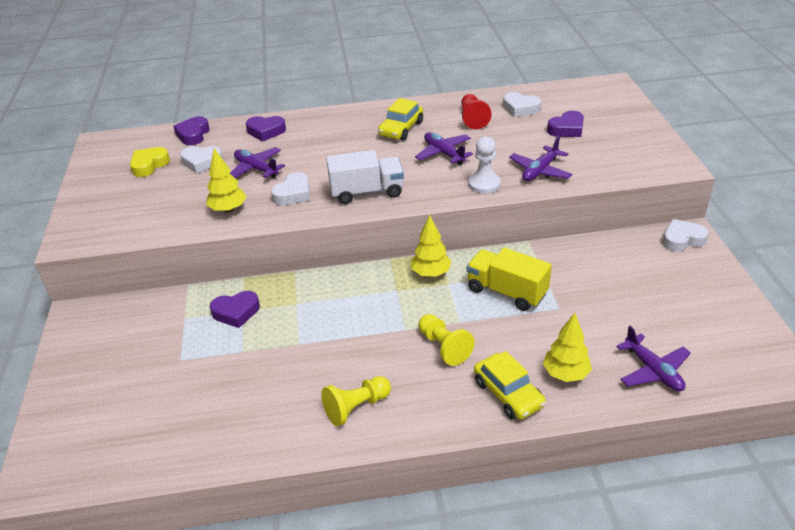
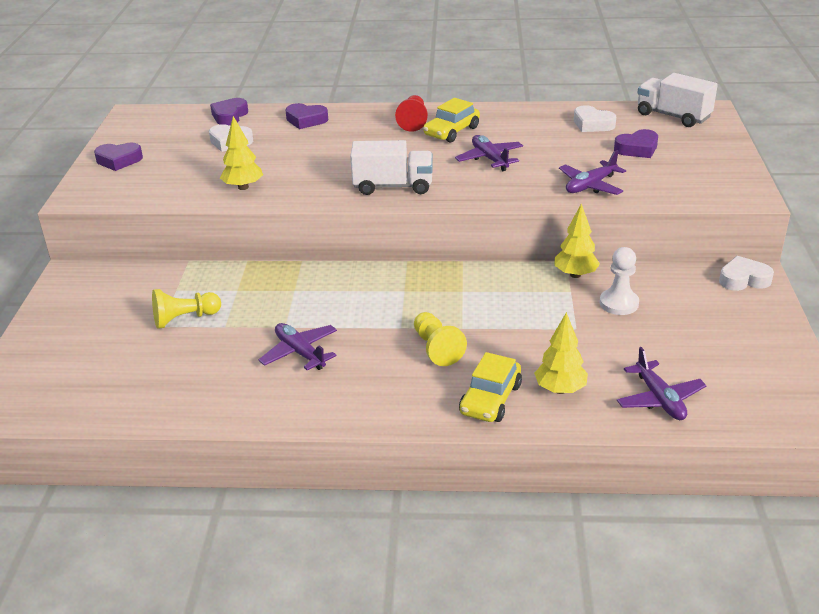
camera: 10 degrees right, 5 degrees down
yellow heart [130,147,170,177] -> none
purple heart [210,291,260,328] -> purple heart moved to [94,143,143,171]
purple plane [230,147,285,178] -> purple plane moved to [258,323,337,370]
white heart [271,172,310,205] -> none
yellow pawn [321,376,391,426] -> yellow pawn moved to [152,289,221,329]
yellow tree [411,215,452,277] -> yellow tree moved to [554,203,600,278]
red pawn [461,94,491,130] -> red pawn moved to [395,95,428,132]
yellow truck [467,248,552,311] -> none
white pawn [468,136,501,194] -> white pawn moved to [600,247,639,315]
yellow car [474,351,546,420] -> yellow car turned 45 degrees clockwise [459,352,522,422]
none -> white truck [637,73,718,127]

